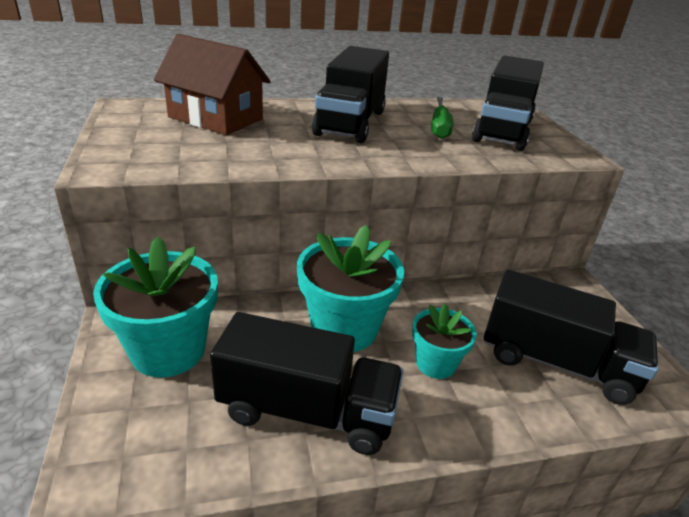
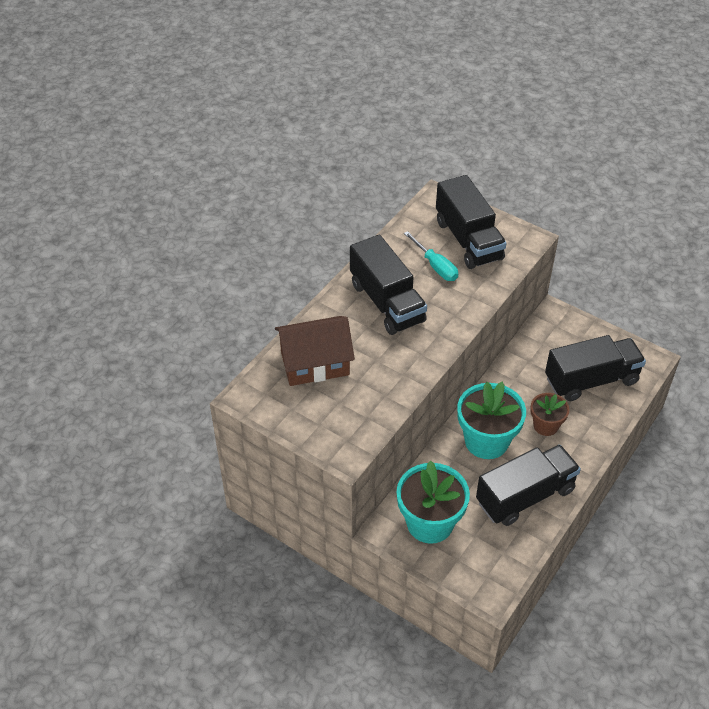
camera: 40 degrees left, 15 degrees up
turquoise flower pot [412,304,477,379] -> brown flower pot [530,393,570,436]
green screwdriver [432,97,453,139] -> turquoise screwdriver [404,231,458,281]

